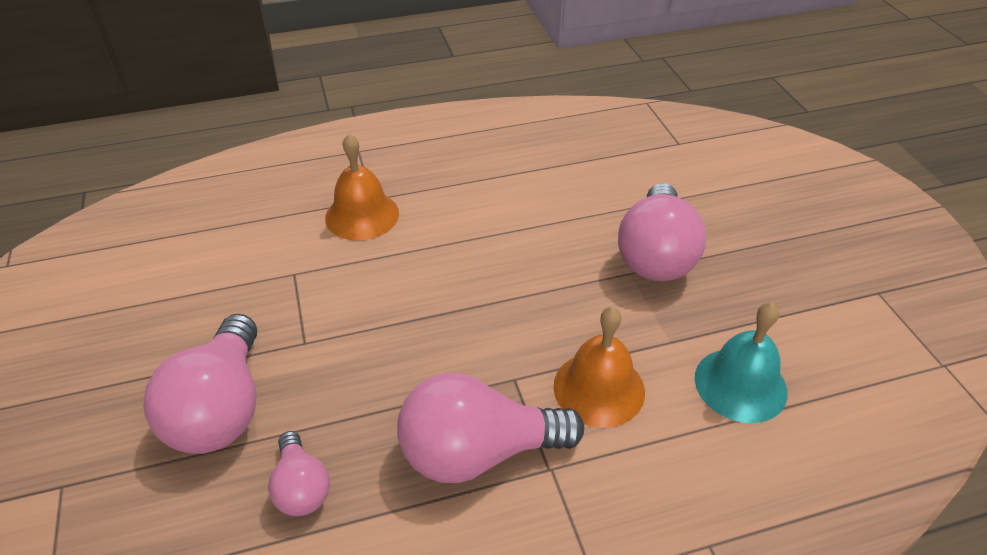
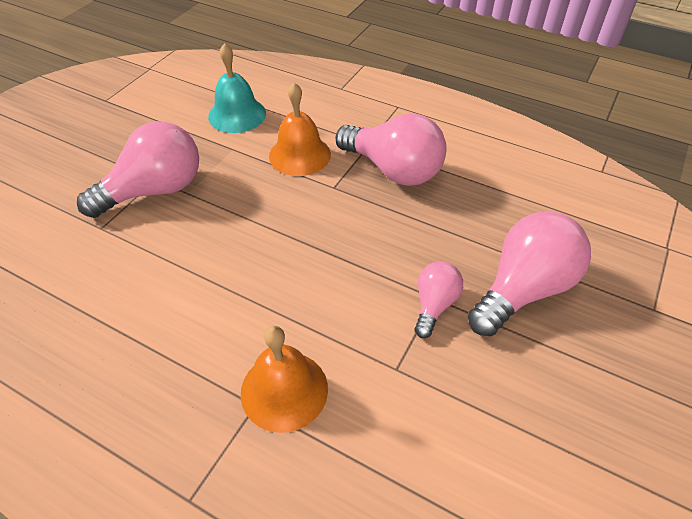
camera: 135 degrees left, 5 degrees up
pink light bulb [268,431,330,516] -> pink light bulb moved to [414,261,463,338]

